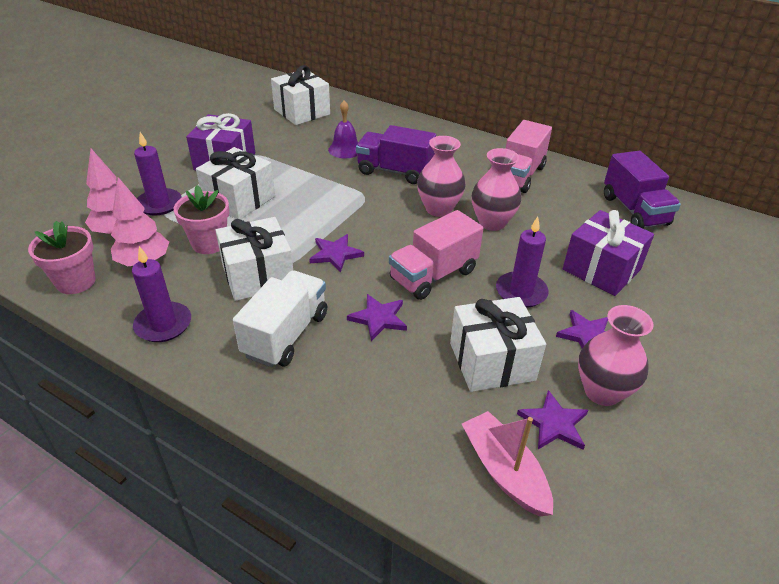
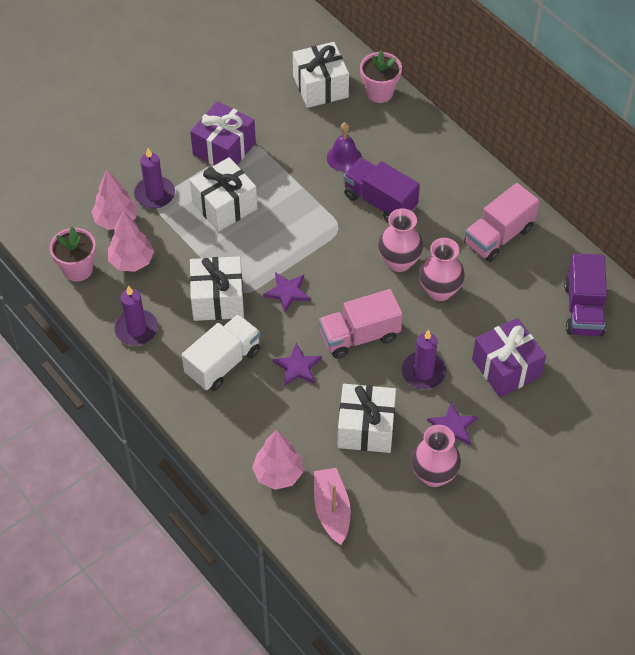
camera: 20 degrees right, 15 degrees up
pink flower pot [174,185,229,254] -> pink flower pot moved to [360,50,402,103]
purple star [517,390,588,450] -> none
none -> pink tree [252,430,303,490]

